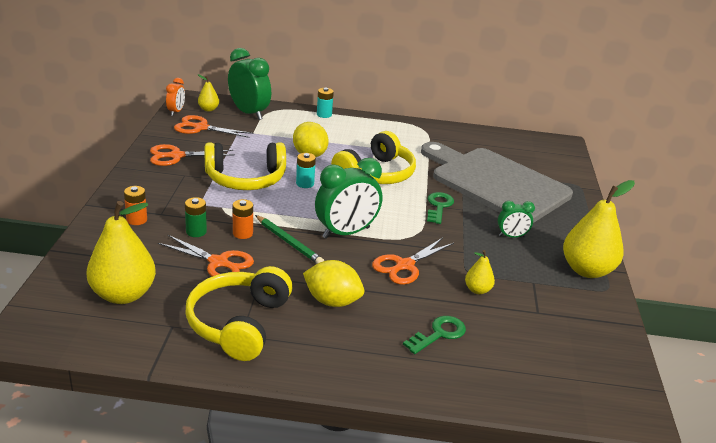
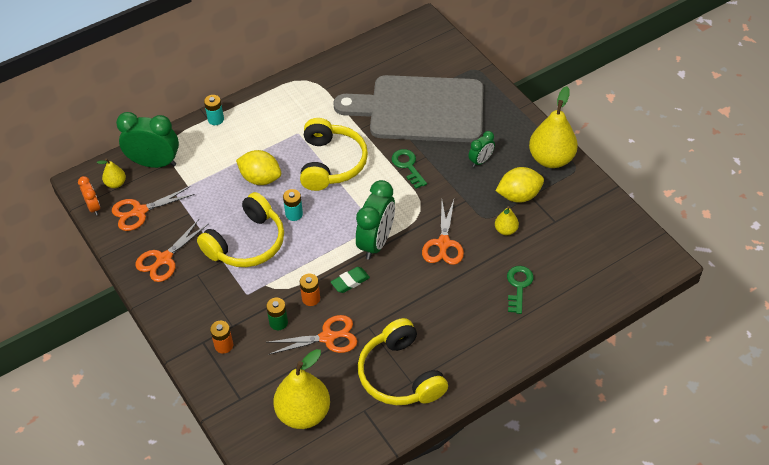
camera: 35 degrees left, 20 degrees up
green pencil [255,215,324,264] -> green eraser [331,267,370,293]
yellow lemon [303,260,364,307] -> yellow lemon moved to [496,167,544,203]

